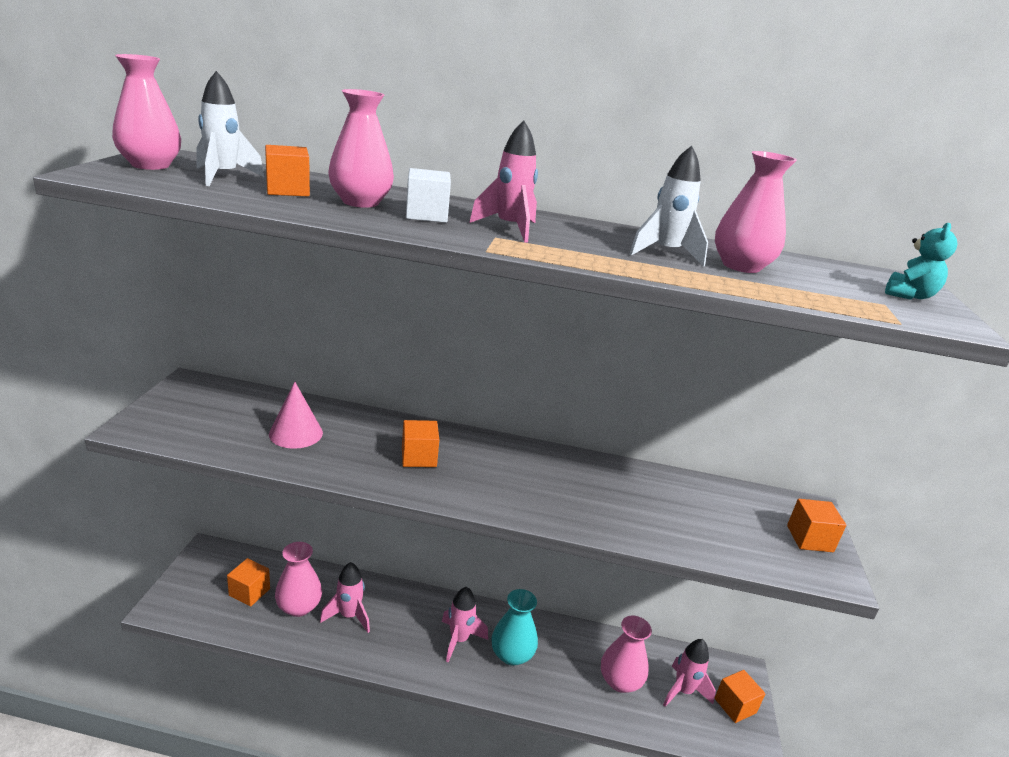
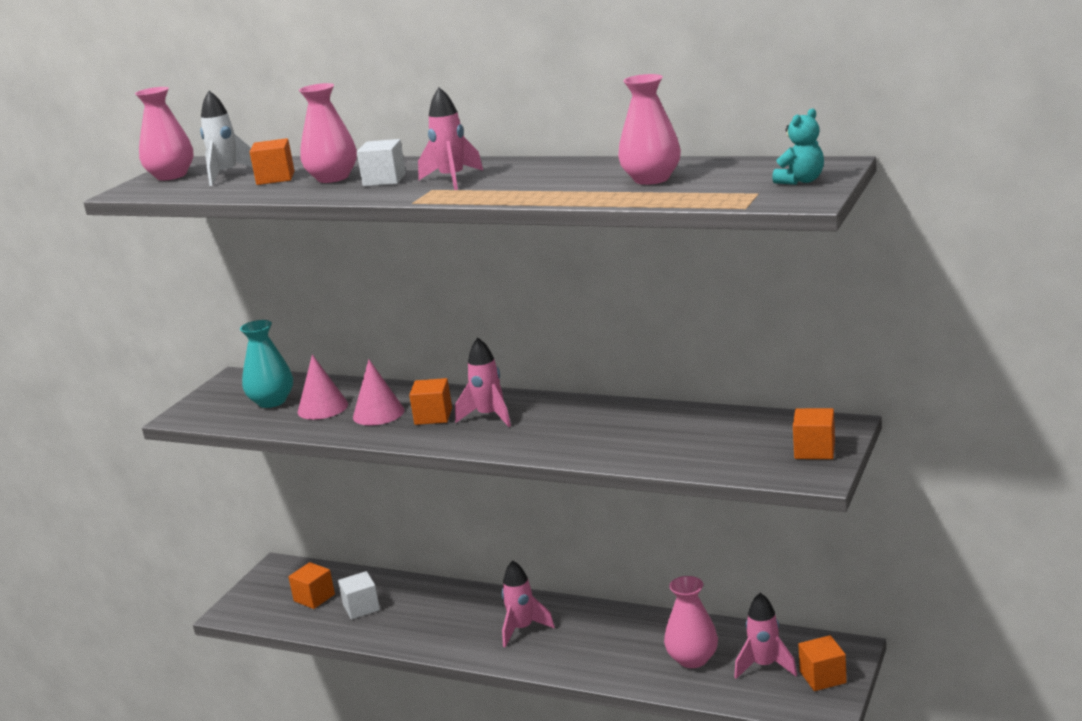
camera: 20 degrees right, 5 degrees down
pink vase [275,542,322,617] -> white cube [338,571,380,620]
pink rocket [320,562,370,633] -> pink rocket moved to [455,338,511,427]
turquoise vase [491,589,538,665] -> turquoise vase moved to [240,320,293,408]
white rocket [630,146,708,267] -> none
none -> pink cone [353,359,404,426]

